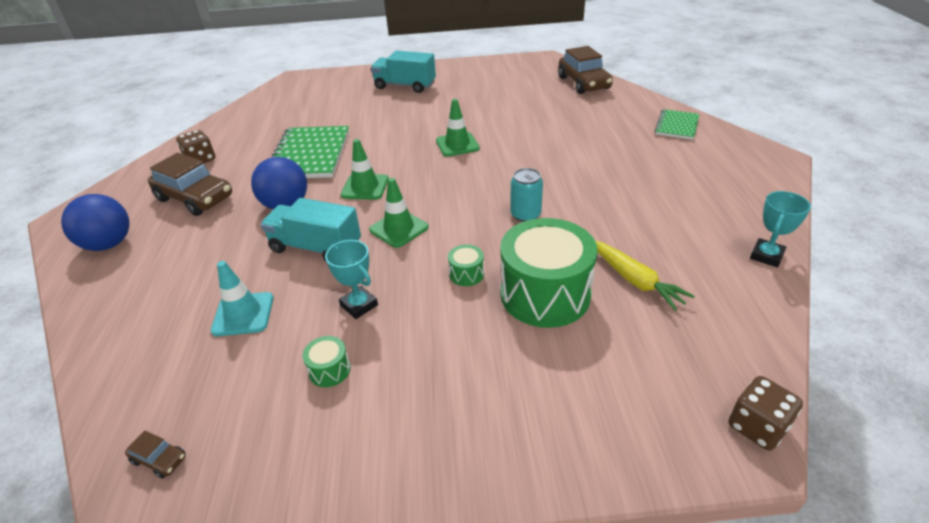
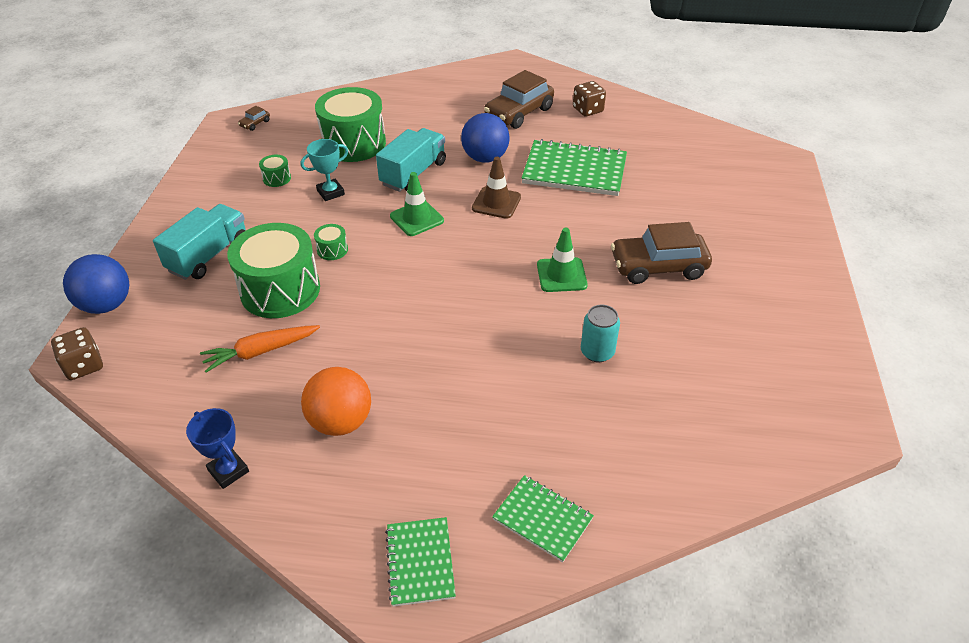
camera: 100 degrees right, 5 degrees up
blue ball [61,194,130,251] -> blue ball moved to [63,254,129,314]
turquoise traffic cone [211,261,274,336] -> green drum [315,87,386,162]
green traffic cone [341,139,389,200] -> brown traffic cone [472,157,521,219]
turquoise truck [371,51,436,93] -> turquoise truck moved to [153,204,246,280]
turquoise can [510,168,543,222] -> turquoise can moved to [581,305,620,362]
brown car [558,46,613,94] -> brown car moved to [611,222,712,284]
yellow carrot [595,241,695,311] -> orange carrot [200,325,320,373]
turquoise trophy [750,191,811,268] -> blue trophy [186,408,249,489]
none -> orange ball [301,367,371,436]
none -> green notebook [385,517,456,607]

